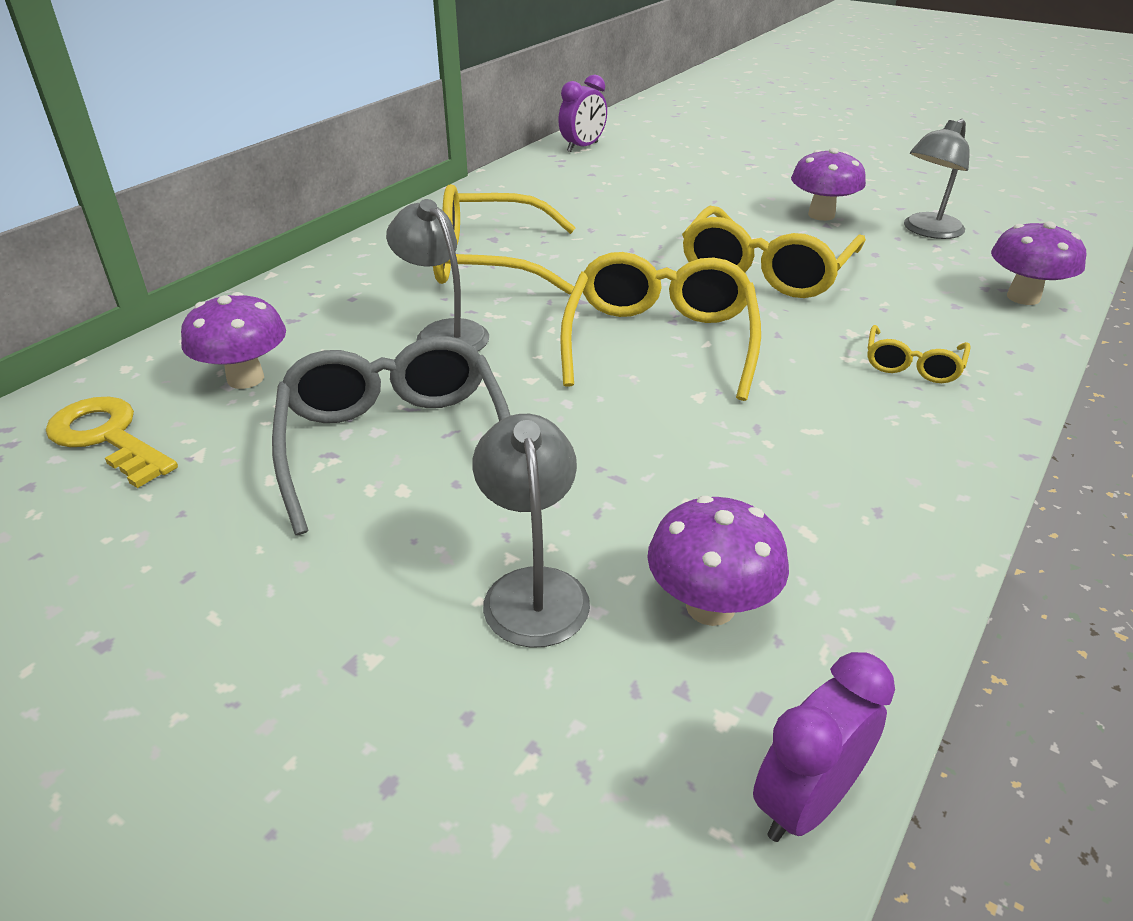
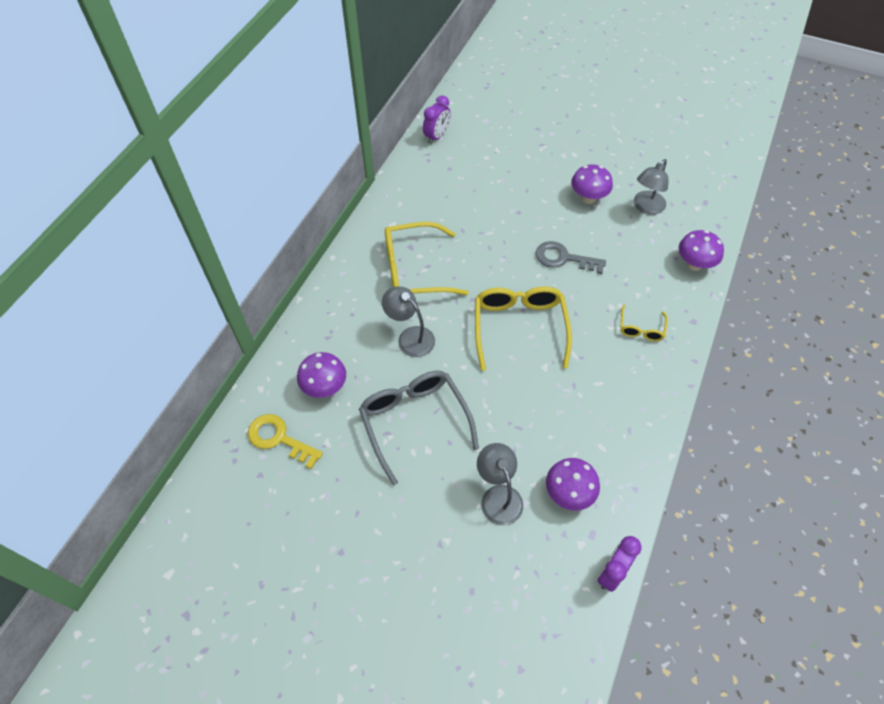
camera: 10 degrees left, 20 degrees up
yellow glasses [682,206,866,298] -> grey key [536,241,606,274]

